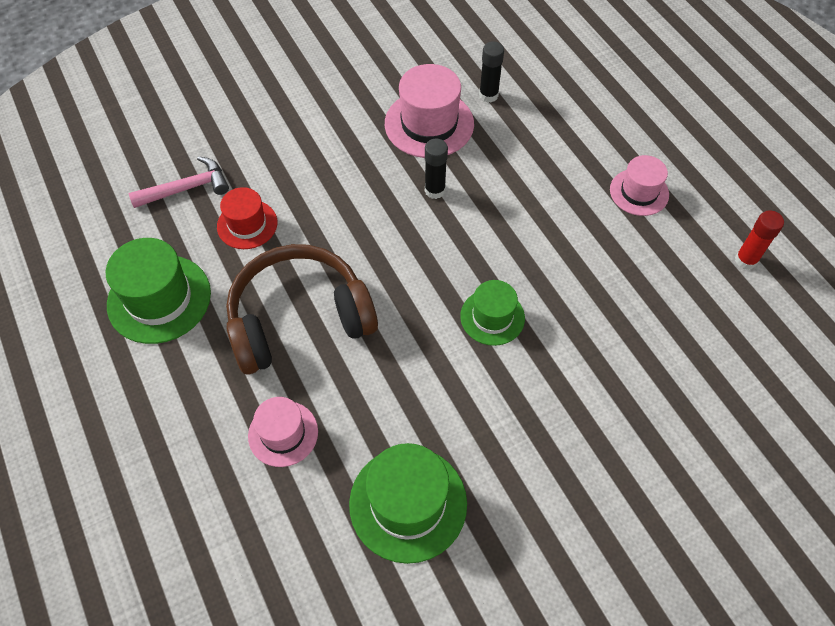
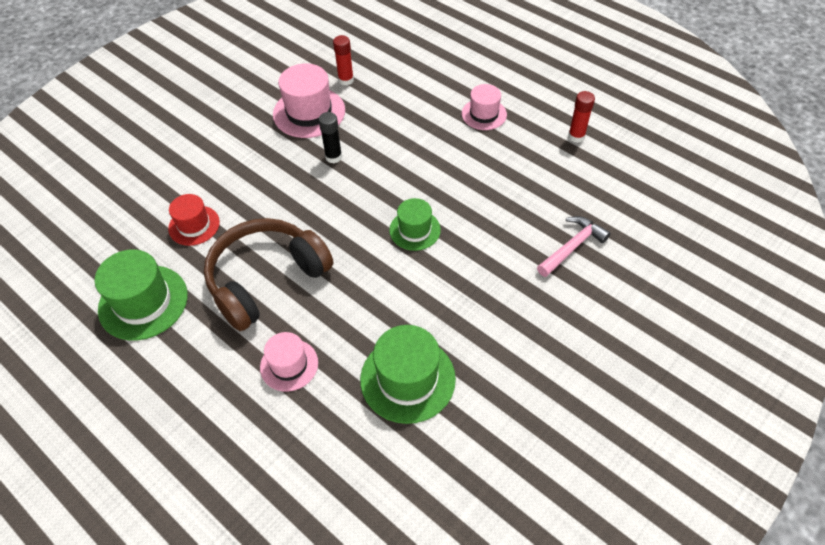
camera: 20 degrees left, 5 degrees down
pink hammer [129,156,229,208] -> pink hammer moved to [537,216,610,277]
black glue stick [479,41,504,103] -> red glue stick [333,35,354,86]

